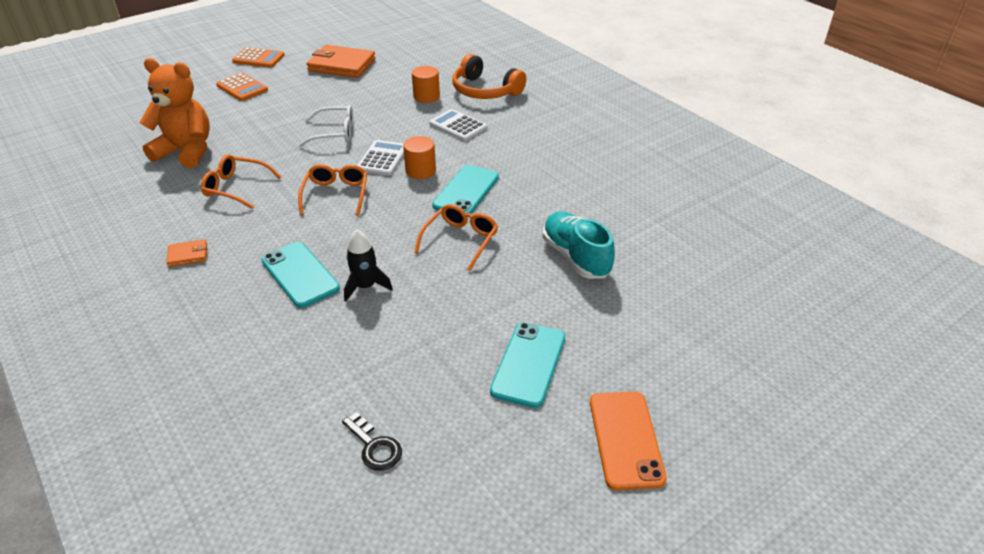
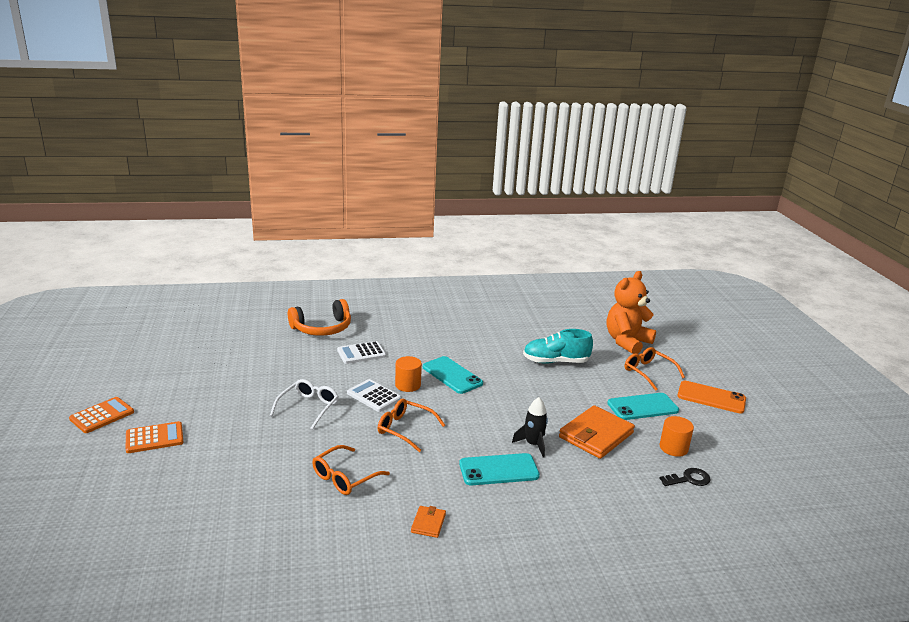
camera: 65 degrees left, 15 degrees down
orange teddy bear [139,58,210,168] -> orange teddy bear moved to [607,271,656,354]
orange wallet [307,45,376,78] -> orange wallet moved to [559,405,635,459]
orange cylinder [412,66,440,103] -> orange cylinder moved to [660,416,694,457]
orange glasses [414,204,498,271] -> orange glasses moved to [625,347,685,391]
turquoise phone [490,322,565,408] -> turquoise phone turned 60 degrees counterclockwise [607,393,679,420]

